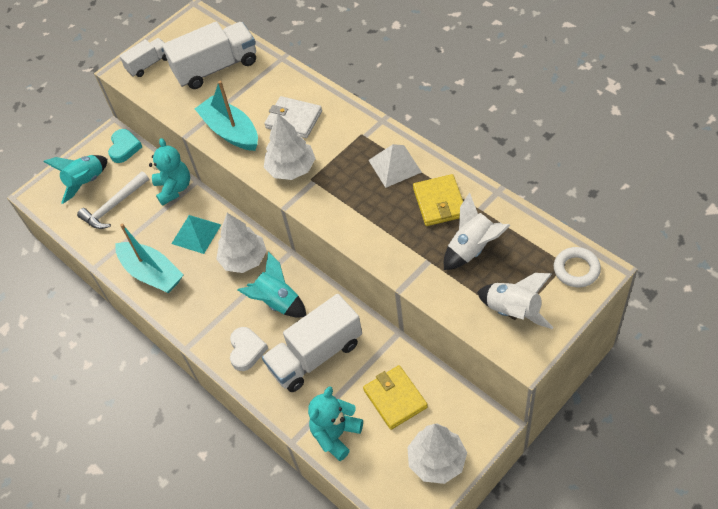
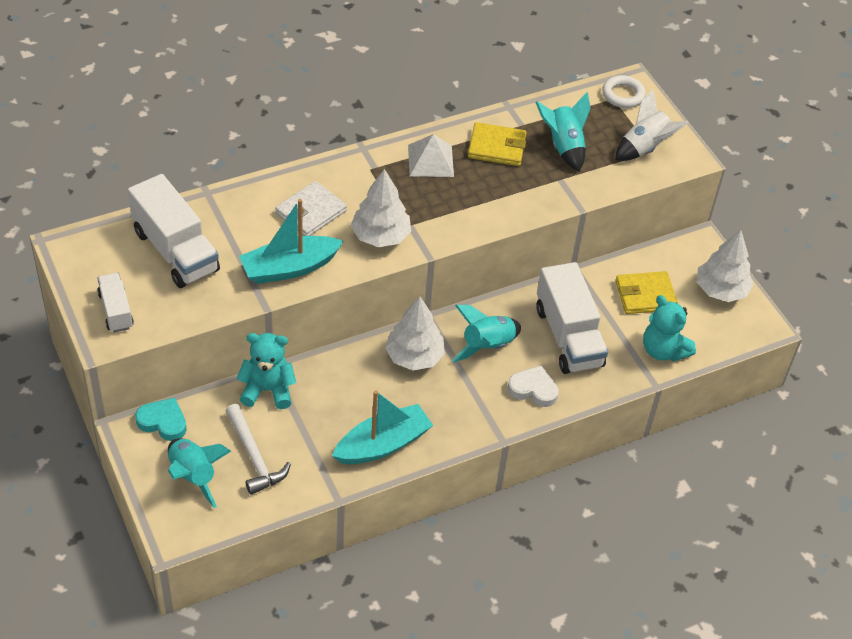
camera: 80 degrees left, 5 degrees down
white truck [162,21,256,89] -> white truck turned 150 degrees clockwise [128,174,220,288]
turquoise pyramid [171,215,221,254] -> none
white rocket [444,193,511,270] -> turquoise rocket [535,92,590,171]

